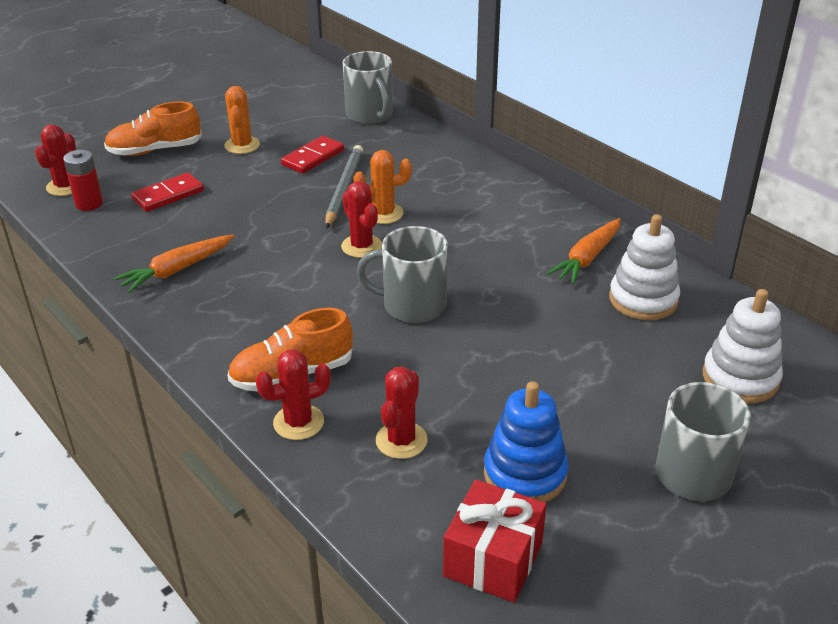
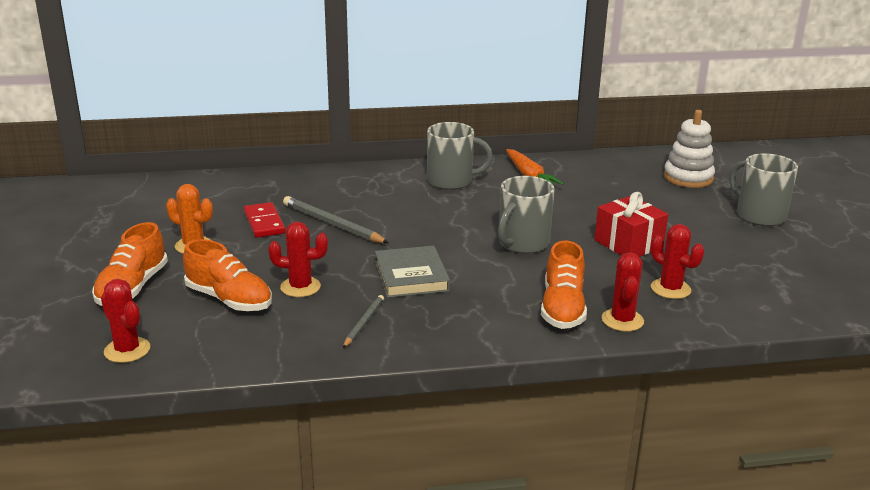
camera: 60 degrees left, 10 degrees down
red battery [63,150,103,211] -> none
orange carrot [114,235,234,293] -> grey pencil [343,295,384,348]
red domino [131,172,204,212] -> orange shoe [183,239,272,311]
red cactus [341,181,382,258] -> red cactus moved to [268,222,328,297]
grey mug [343,51,393,124] -> grey mug moved to [427,122,493,190]
orange cactus [353,150,412,224] -> none
red gift [443,480,547,603] -> red gift moved to [594,192,668,257]
blue stacking toy [484,381,569,502] -> none
white stacking toy [609,214,680,320] -> none
none -> grey book [375,246,450,298]

